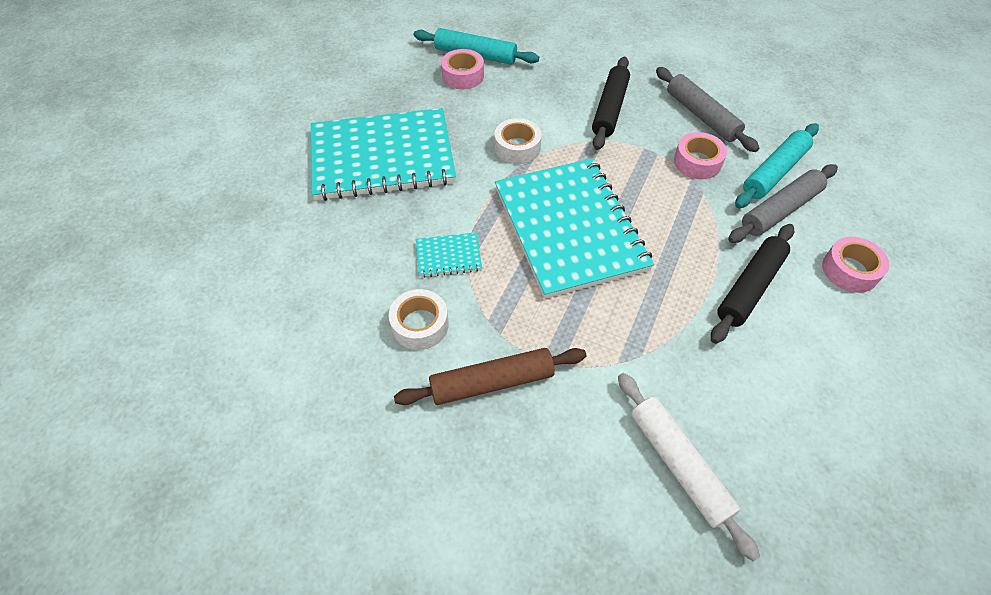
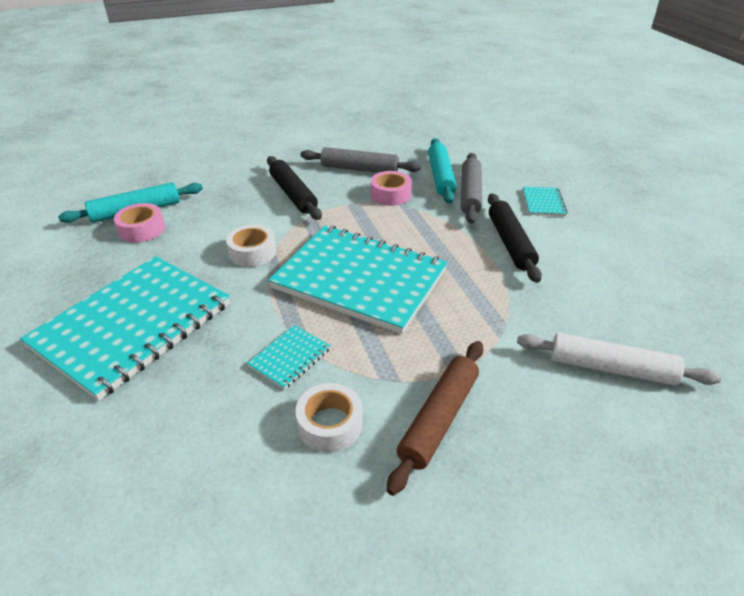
camera: 45 degrees left, 15 degrees down
pink tape [822,237,889,293] -> turquoise notebook [522,187,568,216]

